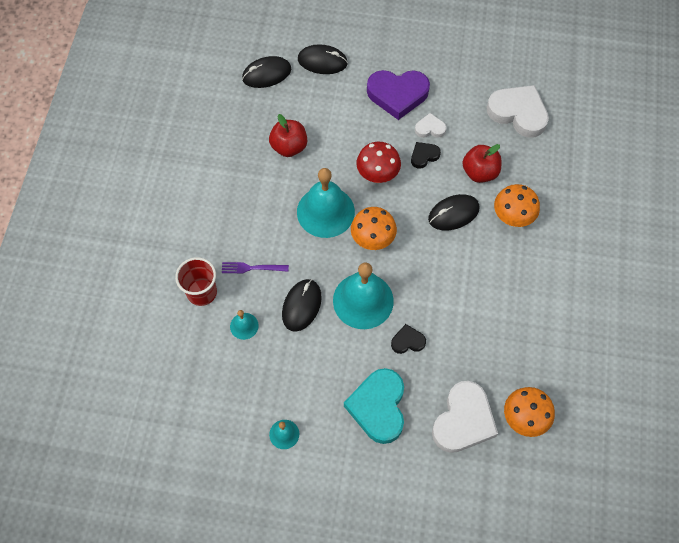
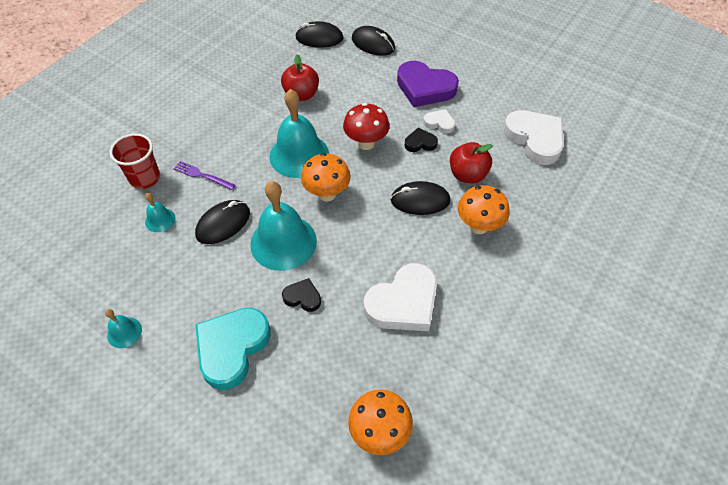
camera: 25 degrees right, 10 degrees down
white heart [432,381,498,453] -> white heart moved to [364,263,437,331]

